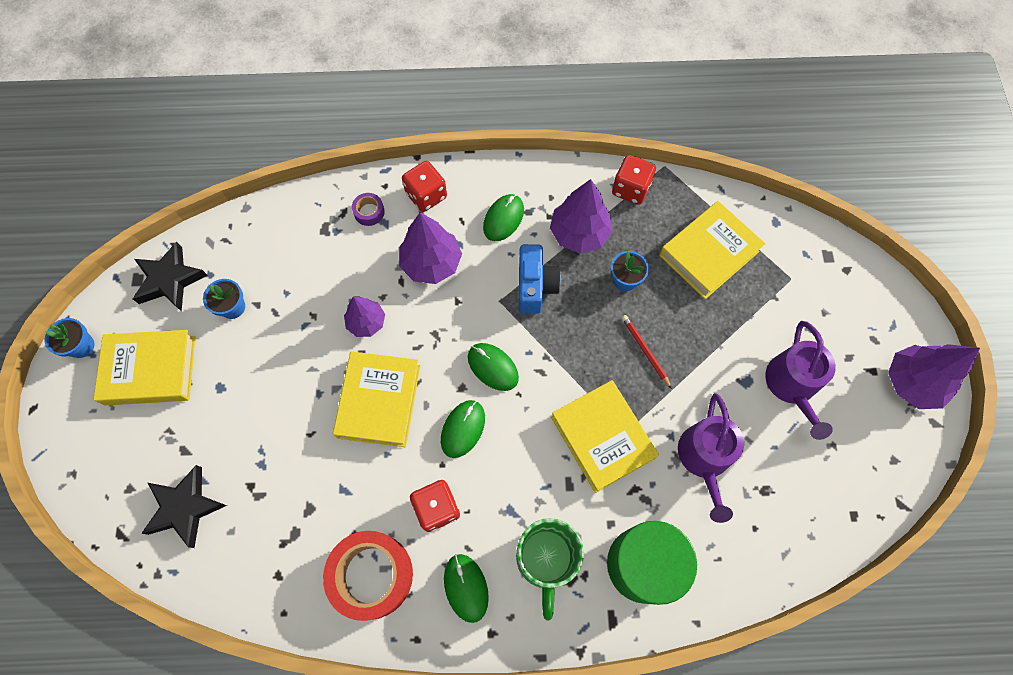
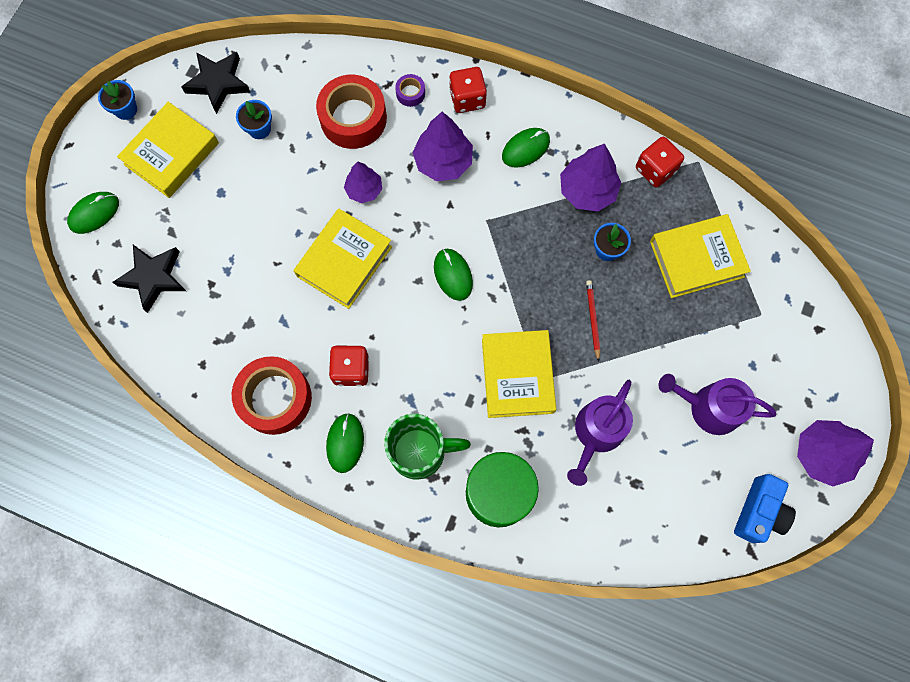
camera: 25 degrees right, 5 degrees up
yellow book [94,330,195,405] -> yellow book turned 75 degrees counterclockwise [117,102,219,198]
green mouse [441,400,485,458] -> green mouse moved to [67,192,119,234]
green mug [516,518,584,620] -> green mug turned 120 degrees counterclockwise [384,414,471,480]
blue camera [519,244,561,314] -> blue camera moved to [734,474,796,543]
purple watering can [765,321,836,440] -> purple watering can turned 75 degrees clockwise [658,374,776,435]
none -> red tape [316,75,387,149]

